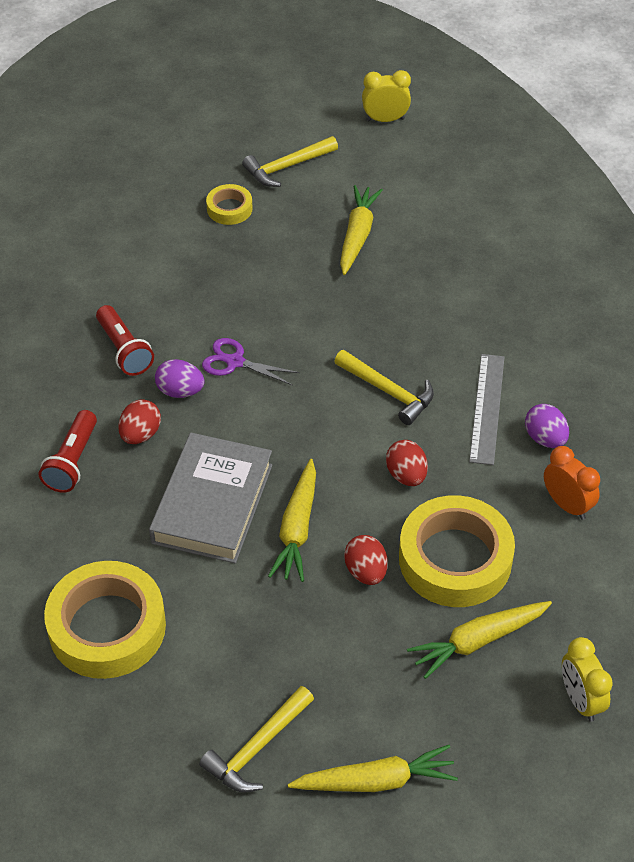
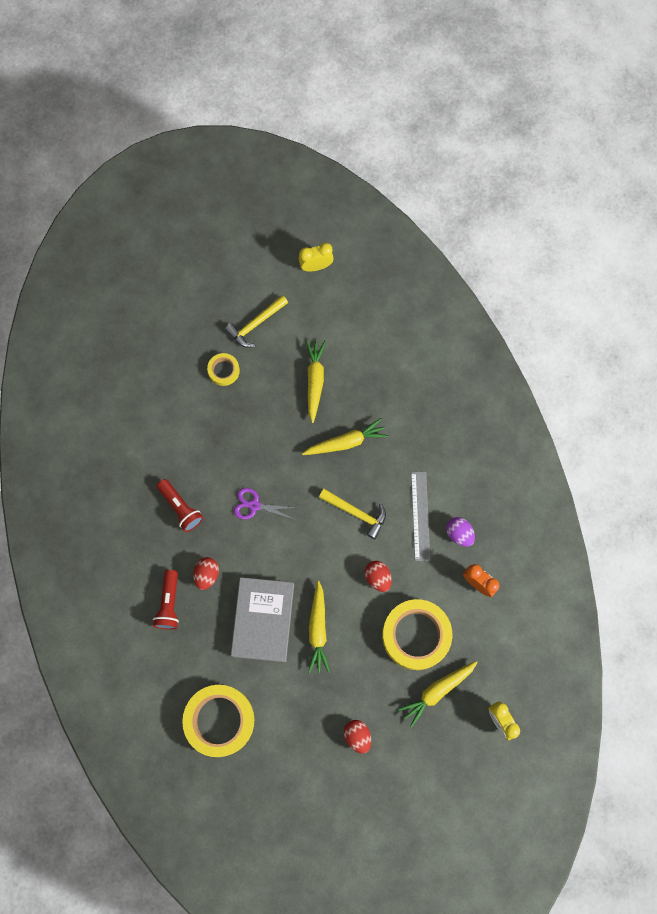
camera: 10 degrees left, 25 degrees up
purple egg [155,359,205,398] -> none
yellow hammer [199,686,314,792] -> none
yellow carrot [288,745,458,792] -> yellow carrot moved to [302,418,388,455]
red egg [344,535,388,585] -> red egg moved to [344,720,371,754]

